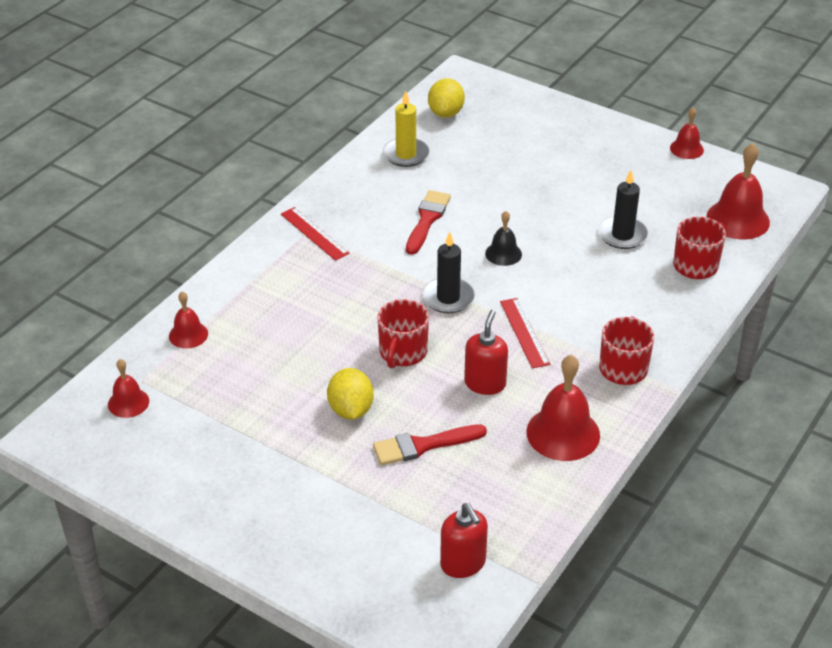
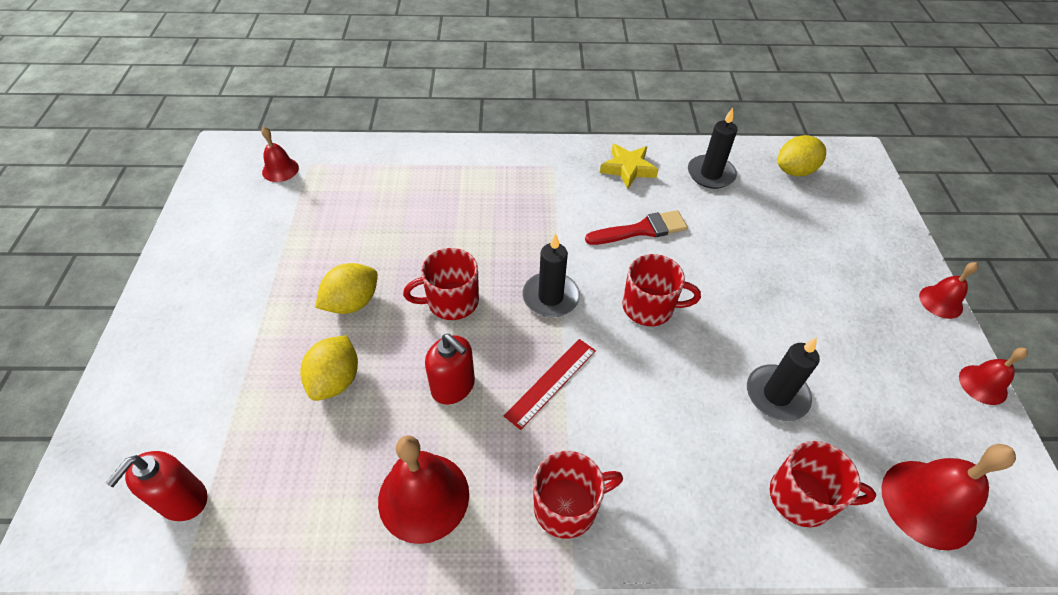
camera: 55 degrees right, 10 degrees up
red bell [169,291,208,349] -> red bell moved to [919,262,978,319]
red ruler [281,207,350,261] -> none
red brush [373,424,487,465] -> yellow lemon [301,335,358,401]
yellow candle [383,91,429,167] -> black candle [688,108,737,189]
red soap dispenser [464,310,508,395] -> red soap dispenser turned 60 degrees clockwise [425,334,475,405]
black bell [485,211,522,266] -> red mug [623,254,701,326]
none -> yellow star [600,144,659,189]

